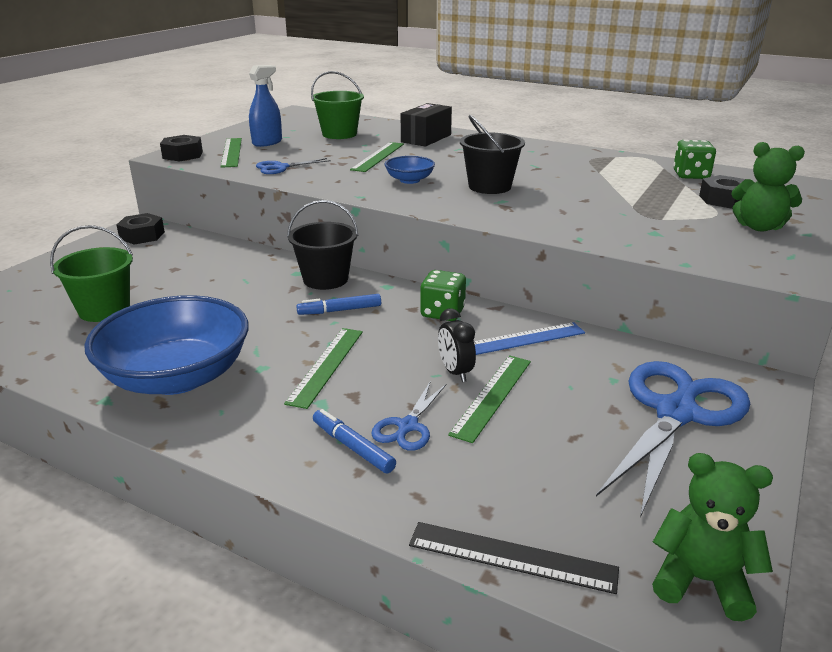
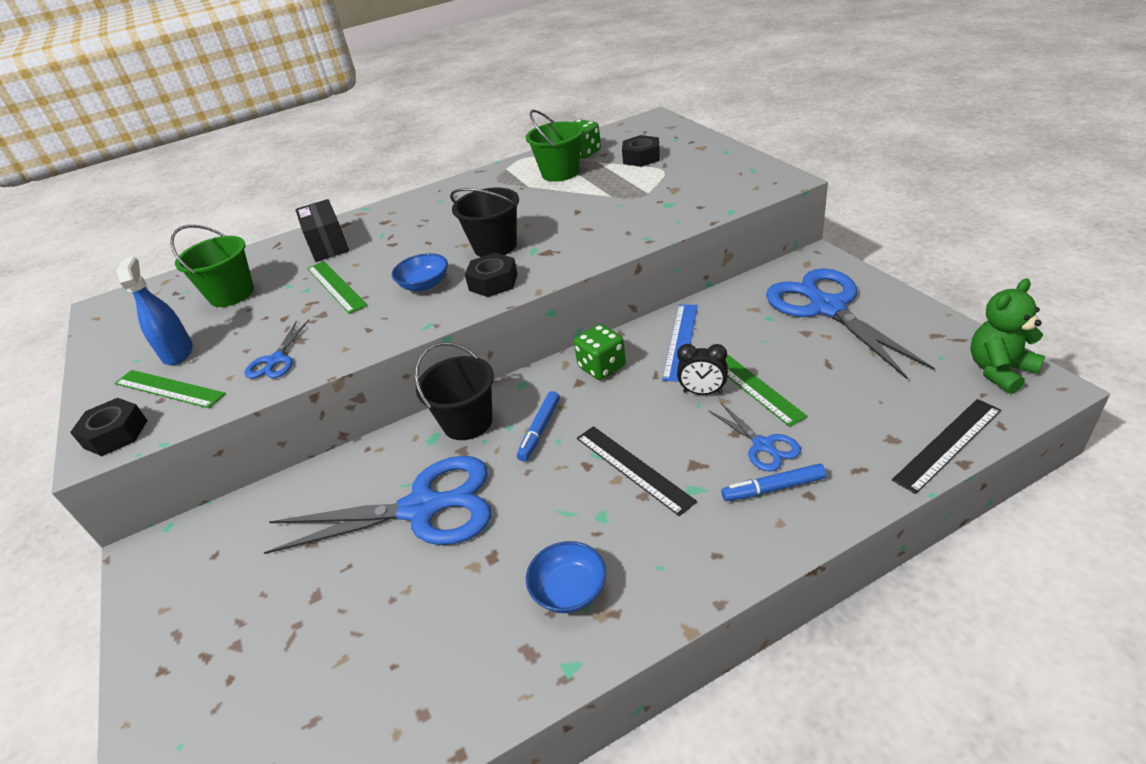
camera: 50 degrees left, 10 degrees up
green bucket [50,225,133,322] -> green bucket moved to [526,110,584,182]
blue bowl [84,295,249,395] -> blue bowl [526,541,606,613], size x0.45
black nut [117,213,165,244] -> black nut moved to [465,253,518,297]
green ruler [284,328,363,409] -> black ruler [577,426,697,516]
green teddy bear [731,142,805,232] -> none
none -> blue scissors [264,456,491,554]

